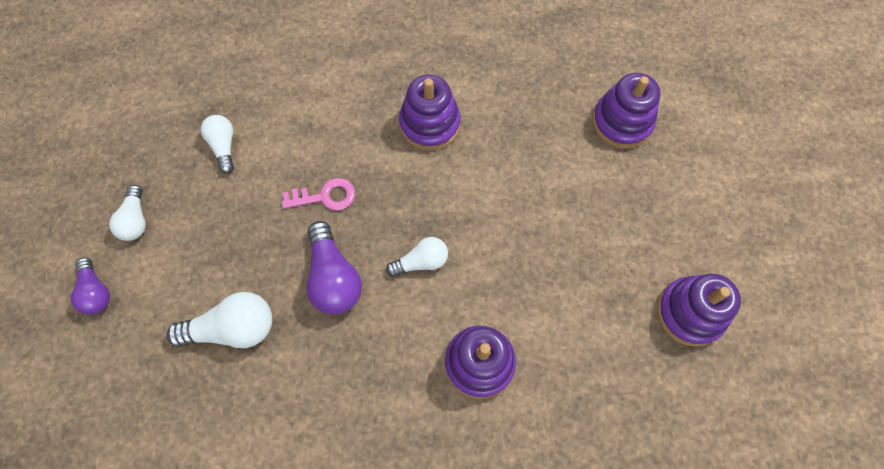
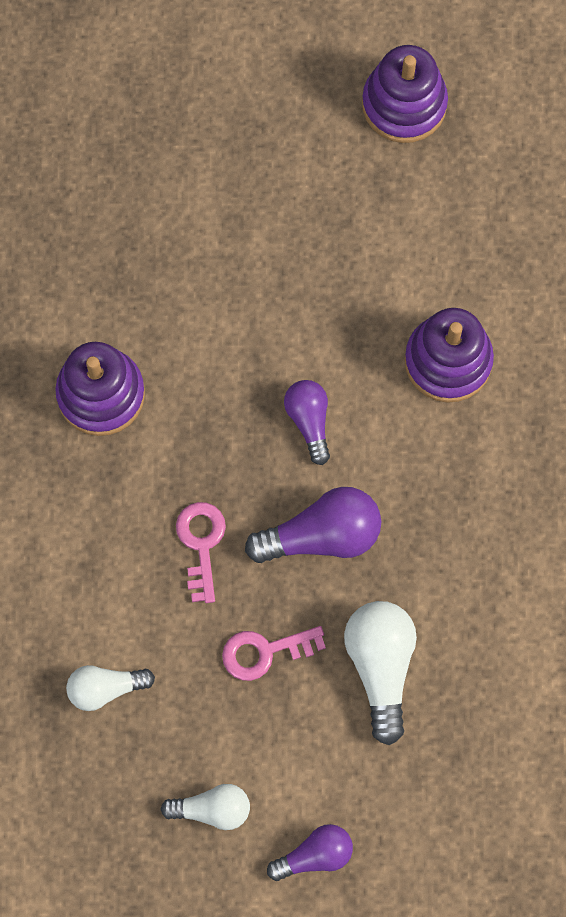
camera: 85 degrees left, 5 degrees up
white light bulb [386,237,448,277] -> purple light bulb [284,380,330,465]
purple stacking toy [592,73,660,149] -> none
none -> pink key [222,626,326,681]

